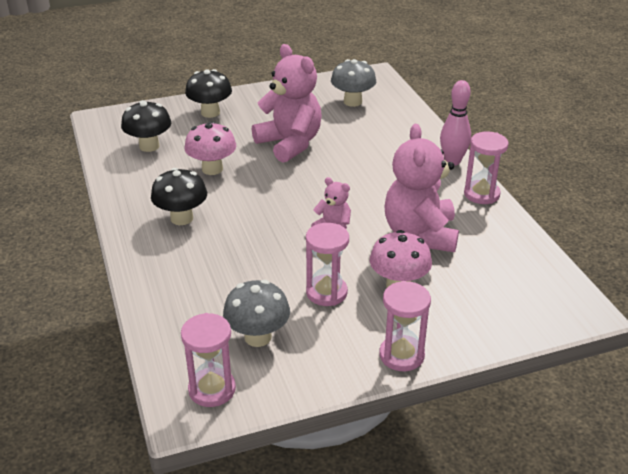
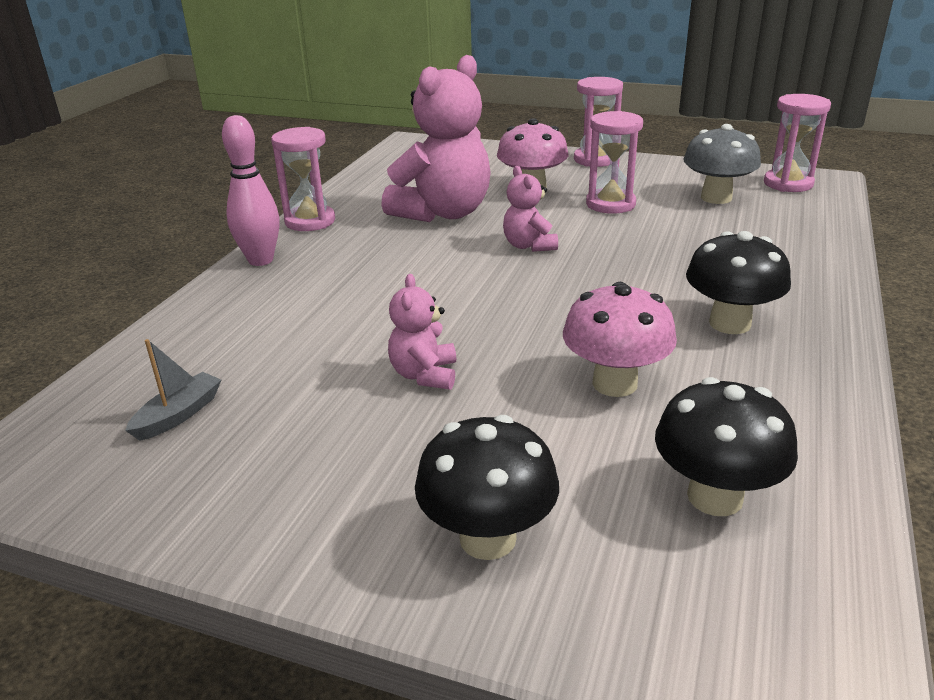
camera: 140 degrees left, 5 degrees down
pink teddy bear [252,44,322,163] -> pink teddy bear [388,274,456,390], size x0.49
grey mushroom [331,59,376,107] -> grey boat [125,339,221,441]

